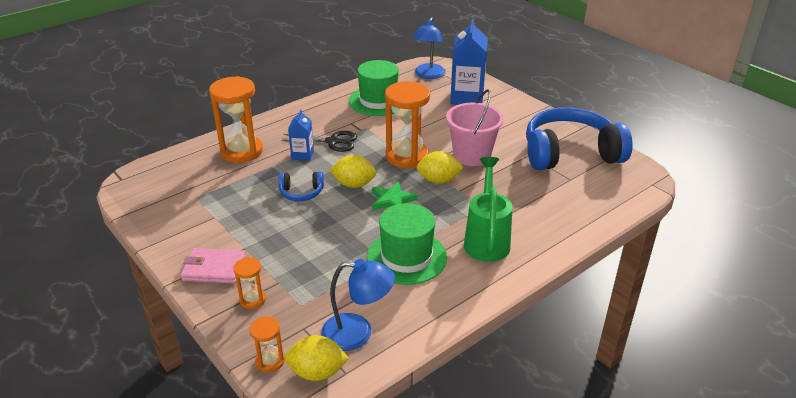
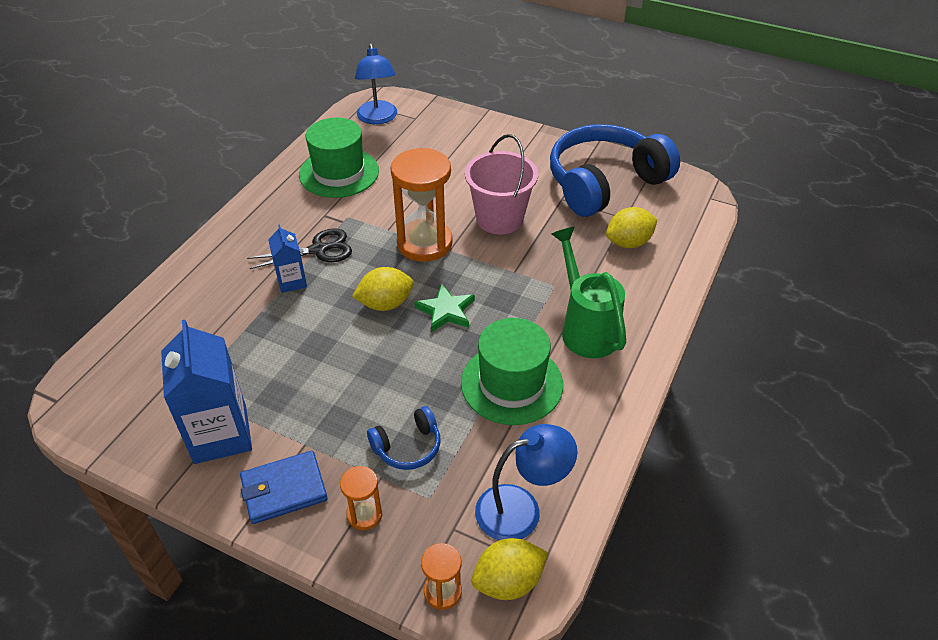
camera: 25 degrees left, 10 degrees up
pink wallet [181,248,246,284] -> blue wallet [240,451,328,524]
orange hourglass [209,76,263,163] -> none
blue headphones [278,171,324,201] -> blue headphones moved to [367,406,441,470]
yellow lemon [417,151,464,184] -> yellow lemon moved to [606,207,658,248]
blue carton [450,19,488,105] -> blue carton moved to [161,320,252,464]

